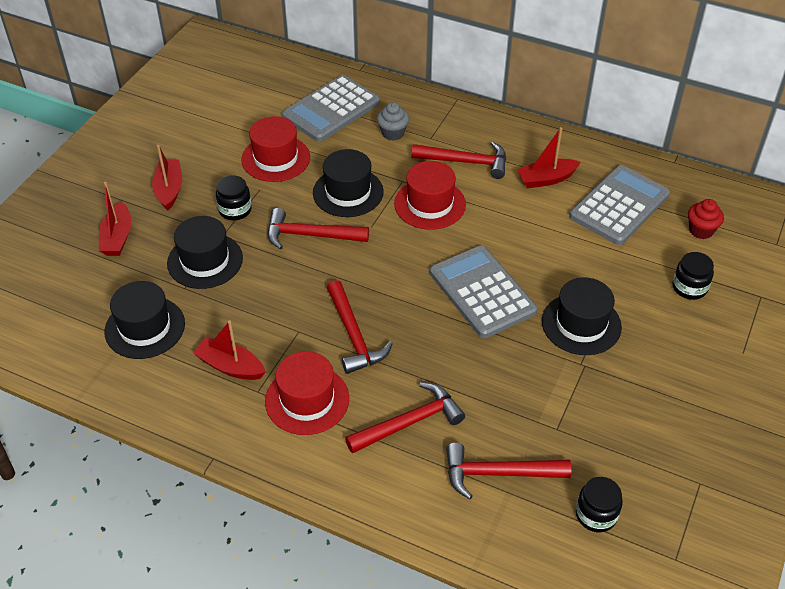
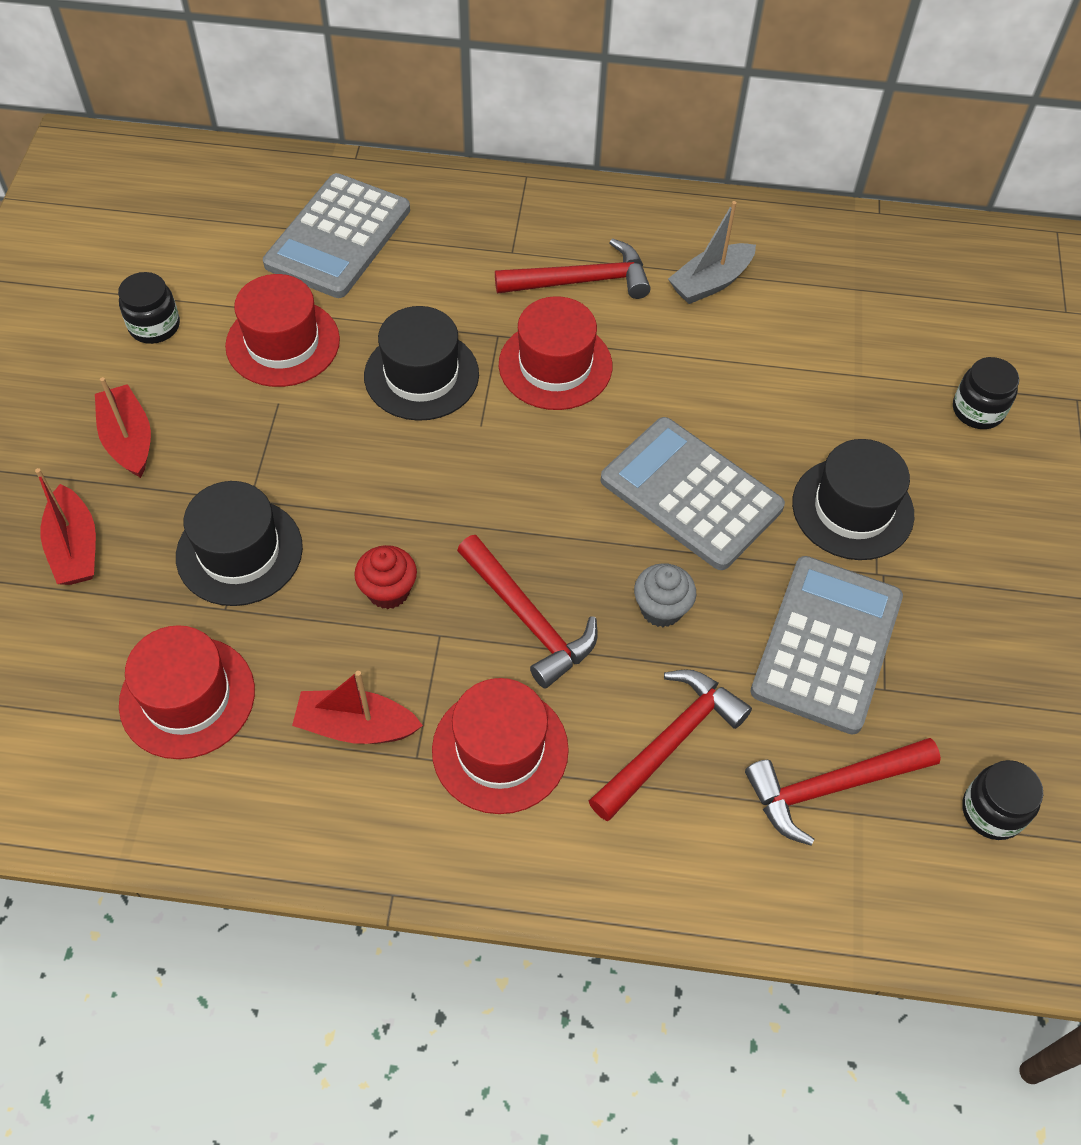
camera: 20 degrees left, 10 degrees up
black hat [105,281,185,359] -> red hat [119,625,255,759]
black jar [216,175,252,220] -> black jar moved to [118,272,180,344]
red hammer [268,208,369,250] -> none
grey cupcake [377,102,409,141] -> grey cupcake moved to [634,563,696,627]
red boat [517,127,581,188] -> grey boat [668,201,756,304]
grey calculator [569,165,670,245] -> grey calculator moved to [750,556,903,735]
red cupcake [688,199,724,239] -> red cupcake moved to [354,545,417,609]

